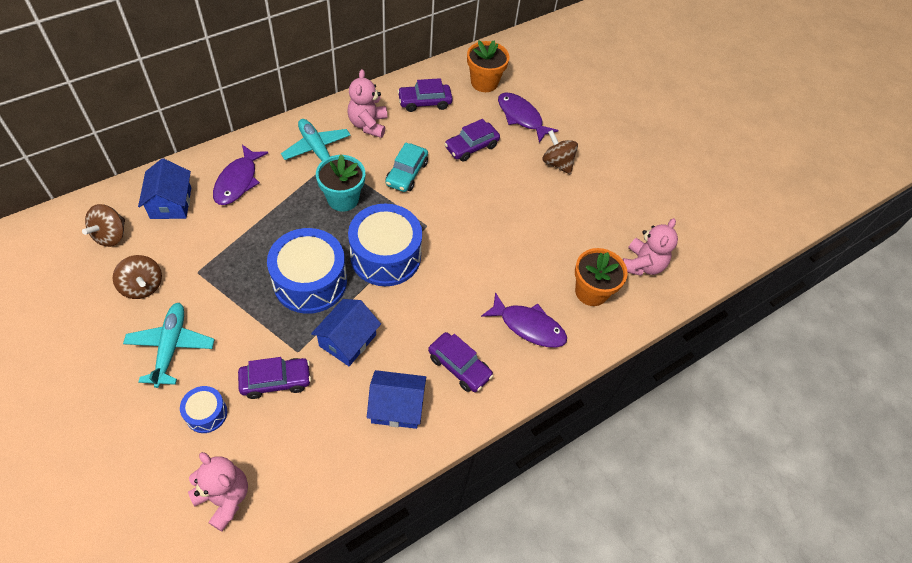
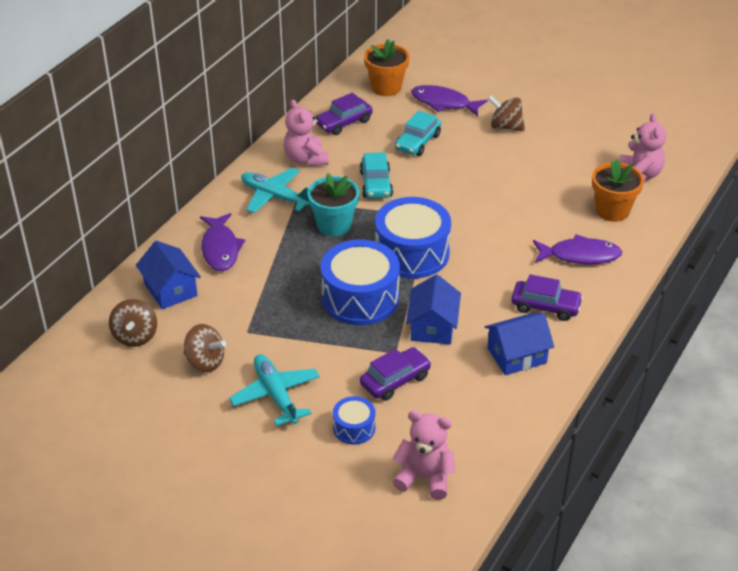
camera: 20 degrees left, 15 degrees down
purple car [445,119,500,162] -> turquoise car [395,110,441,156]

